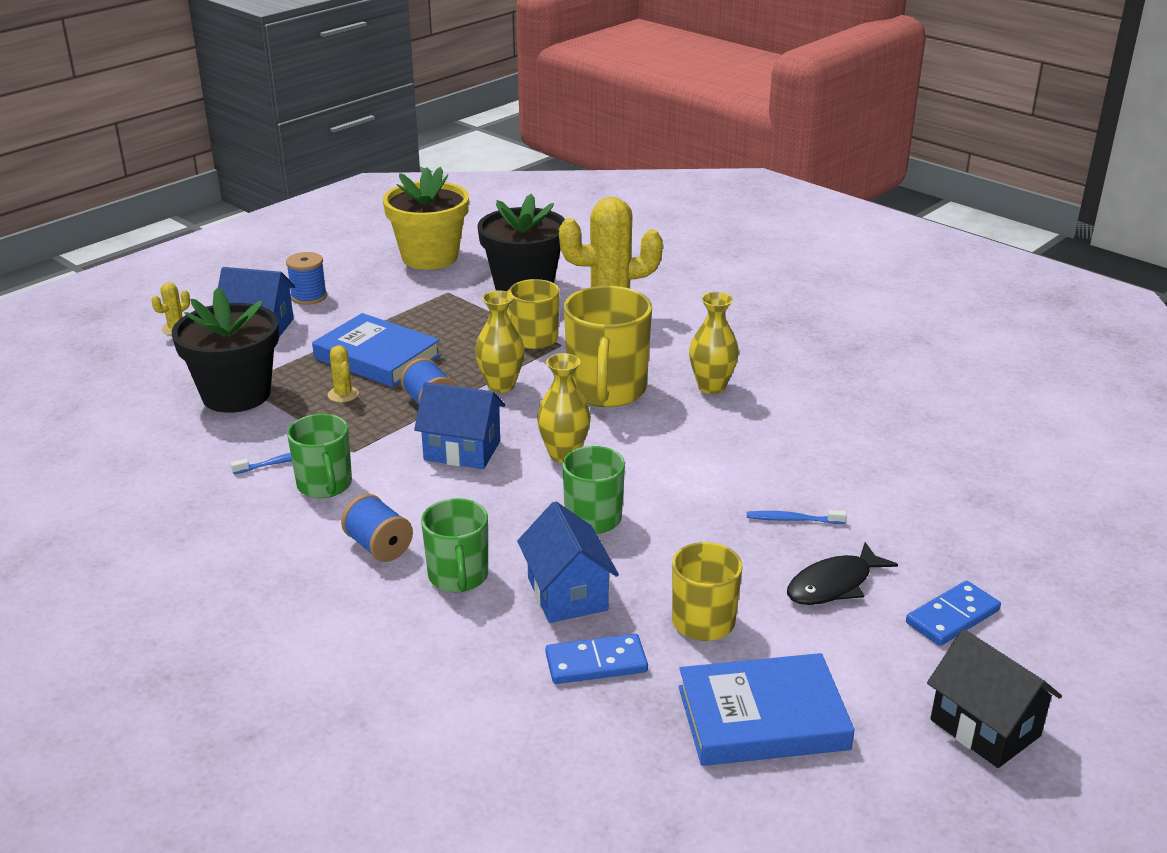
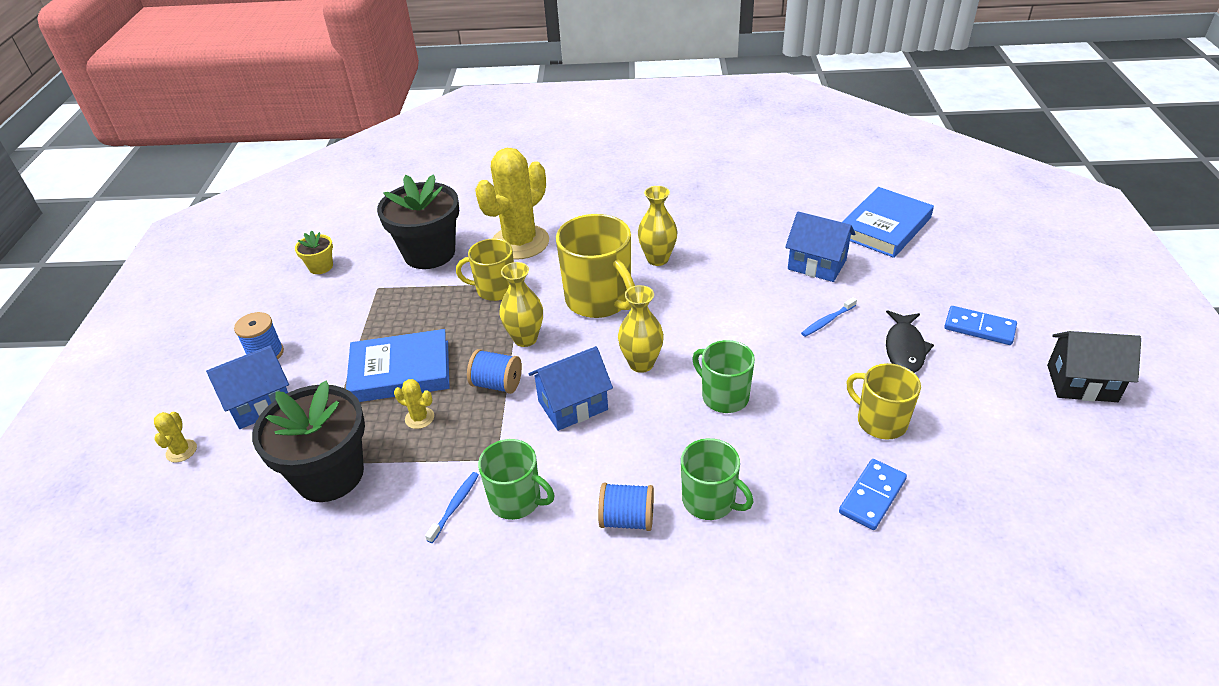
camera: 40 degrees left, 10 degrees up
yellow flower pot [383,167,469,270] -> yellow flower pot [295,230,333,274], size x0.46
blue house [517,501,619,623] -> blue house moved to [785,211,856,282]
blue book [679,653,855,766] -> blue book moved to [842,187,934,258]
blue domino [906,581,1001,646] -> blue domino turned 75 degrees counterclockwise [944,306,1017,345]

